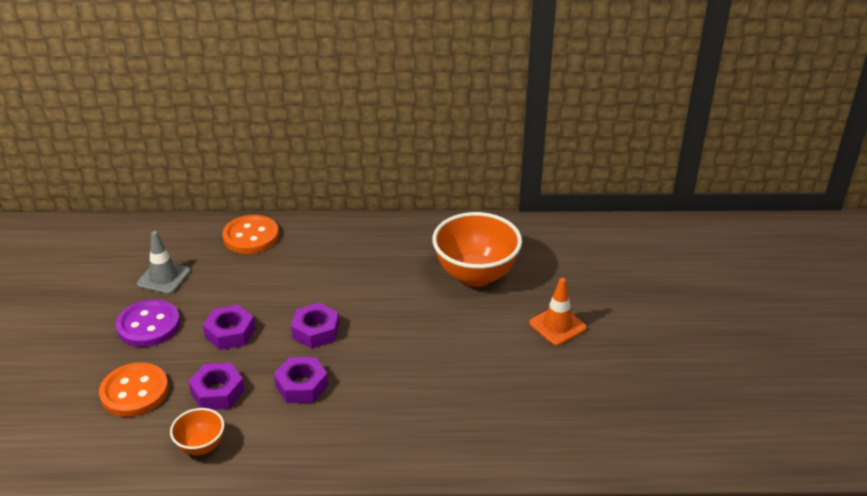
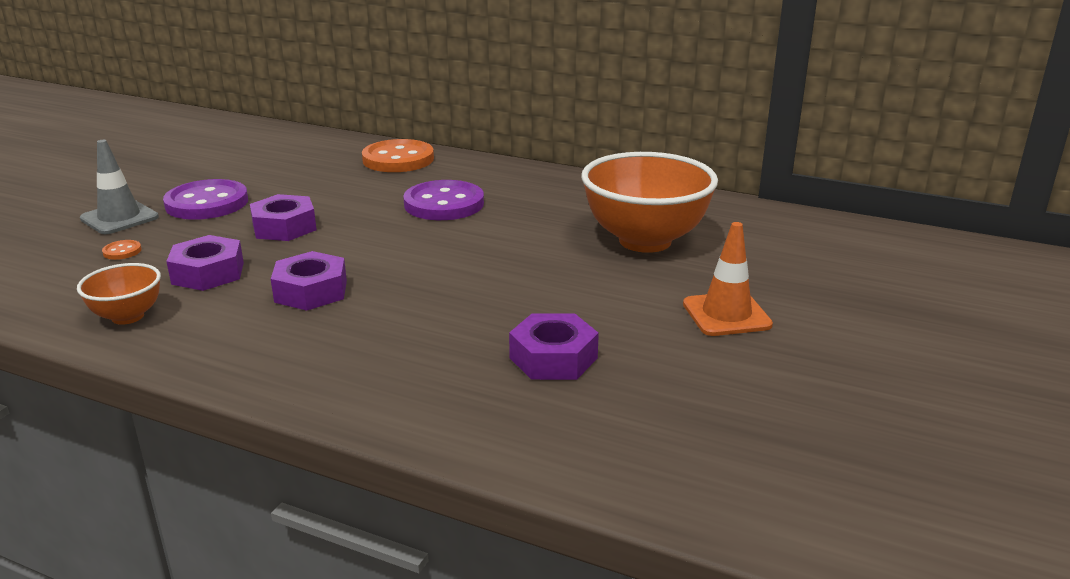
camera: 25 degrees right, 10 degrees down
orange button [99,362,169,417] -> orange button [102,240,142,260], size x0.40
grey traffic cone [137,231,191,294] -> grey traffic cone moved to [80,140,159,234]
purple nut [291,302,340,349] -> purple nut moved to [509,313,599,380]
none -> purple button [403,180,484,220]

